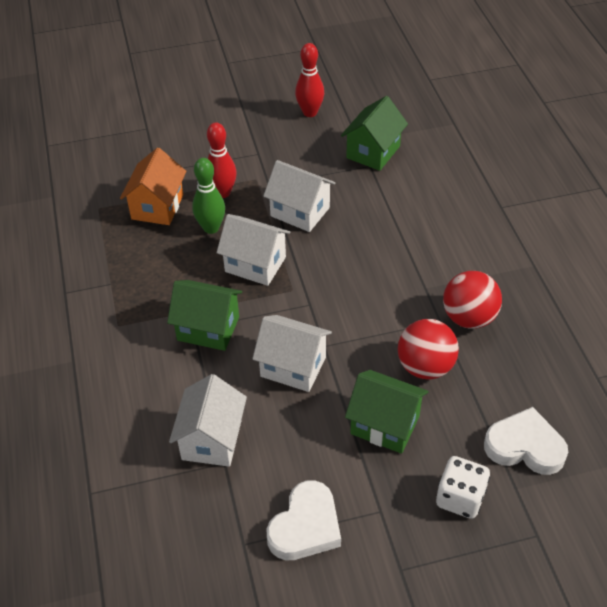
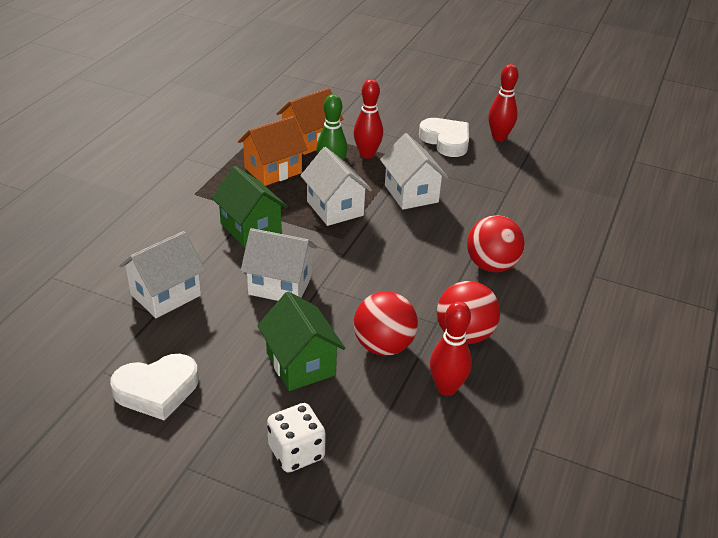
camera: 35 degrees right, 10 degrees down
white house [252,315,332,392] -> white house turned 45 degrees counterclockwise [241,228,317,301]
green house [341,96,408,171] -> none
white heart [484,407,568,475] -> white heart moved to [419,118,469,157]
none -> orange house [238,116,308,186]
none -> red bowling pin [430,301,472,396]
none -> red ball [467,215,525,272]

